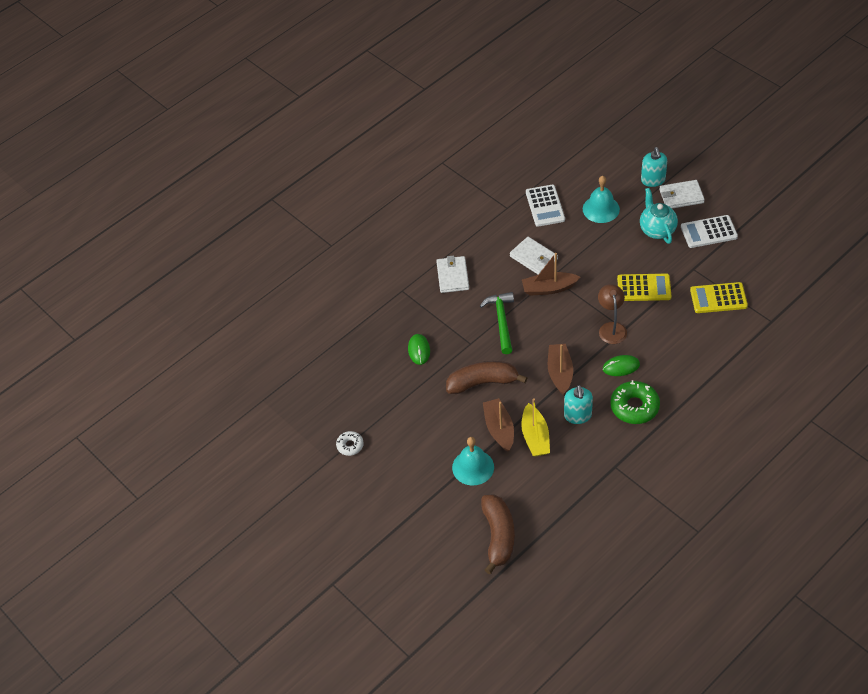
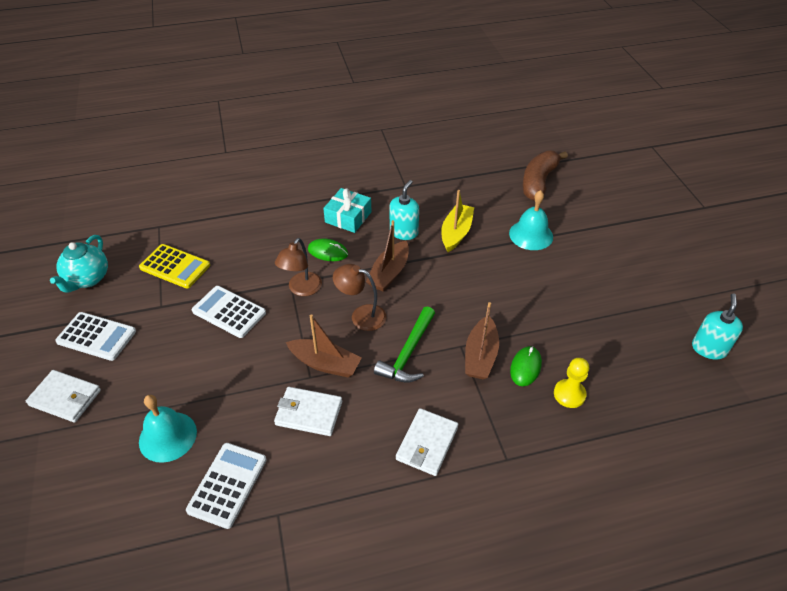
camera: 155 degrees left, 5 degrees down
white donut [336,431,364,456] -> none
brown banana [446,361,527,394] -> none
brown boat [483,398,514,452] -> brown boat moved to [465,302,499,379]
white wallet [510,237,558,275] -> white wallet turned 60 degrees counterclockwise [274,387,342,436]
green donut [610,380,660,424] -> turquoise gift [323,188,371,233]
yellow calculator [617,274,671,301] -> white calculator [192,286,266,338]
turquoise teapot [640,188,678,244] -> turquoise teapot moved to [50,235,108,292]
turquoise soap dispenser [641,147,667,187] -> turquoise soap dispenser moved to [692,293,743,360]
none -> brown lamp [333,264,386,331]
none -> yellow pawn [554,358,589,408]

